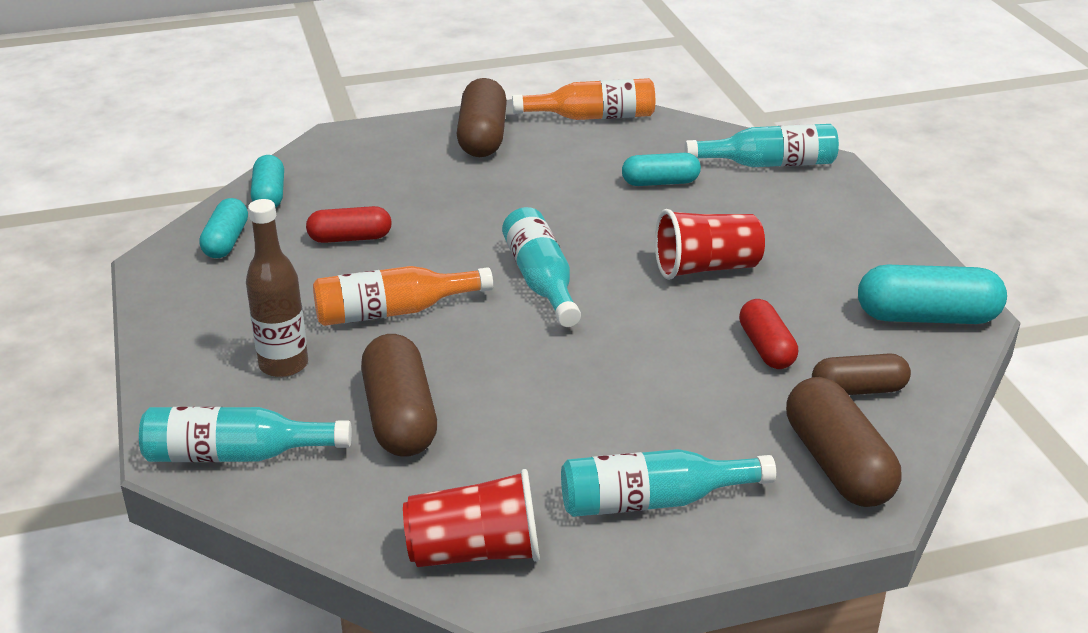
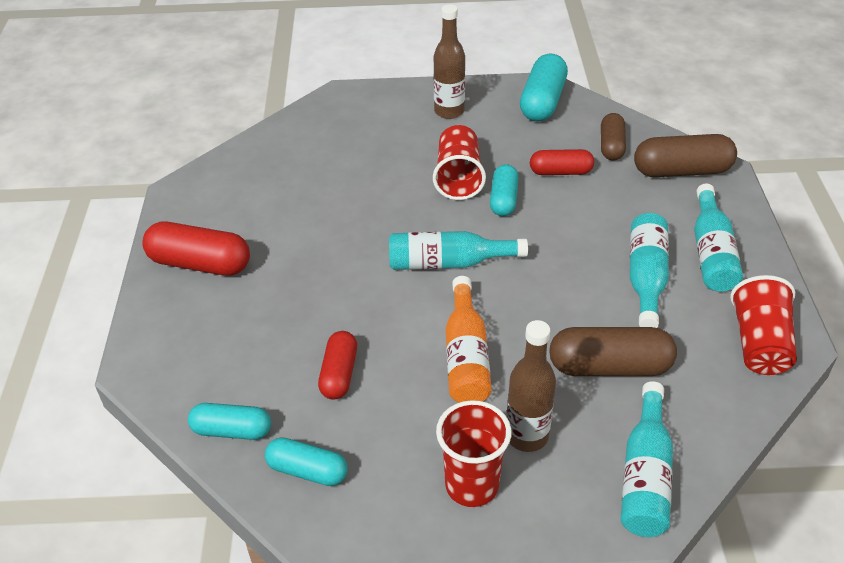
camera: 75 degrees left, 10 degrees up
brown capsule [457,78,507,157] -> red capsule [142,222,250,276]
orange bottle [512,78,655,120] -> none
turquoise capsule [622,153,701,186] -> turquoise capsule moved to [490,164,519,216]
turquoise bottle [684,124,839,167] -> turquoise bottle moved to [630,213,669,328]
none -> brown bottle [434,4,465,119]
none -> red cup [436,400,511,507]

